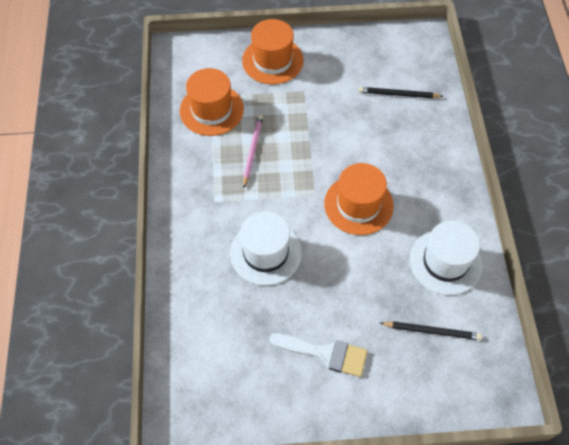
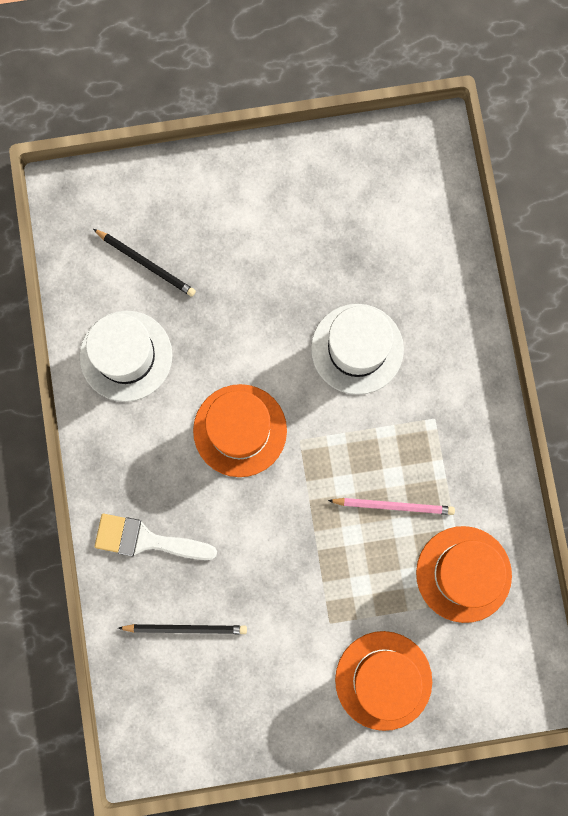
camera: 175 degrees right, 20 degrees up
pink pencil [243,115,263,188] -> pink pencil turned 90 degrees counterclockwise [328,498,455,515]
white brush [269,333,368,377] -> white brush moved to [95,514,217,560]
black pencil [380,321,482,340] -> black pencil turned 150 degrees counterclockwise [93,229,196,297]

